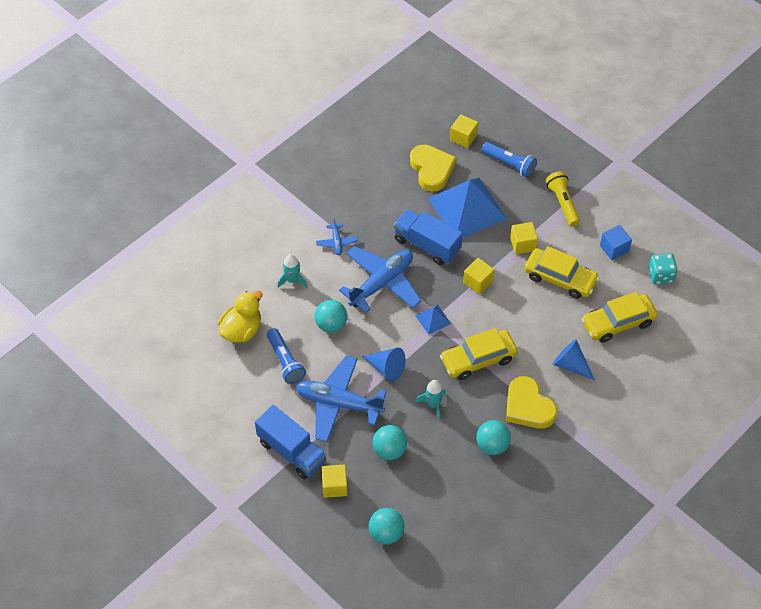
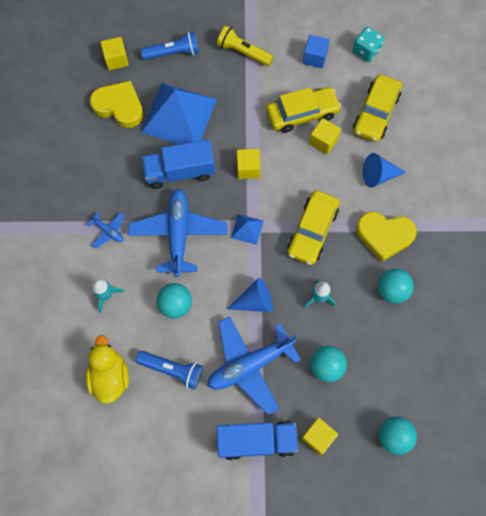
camera: 45 degrees left, 15 degrees up
yellow cube [510,222,538,254] -> yellow cube moved to [309,118,341,155]

